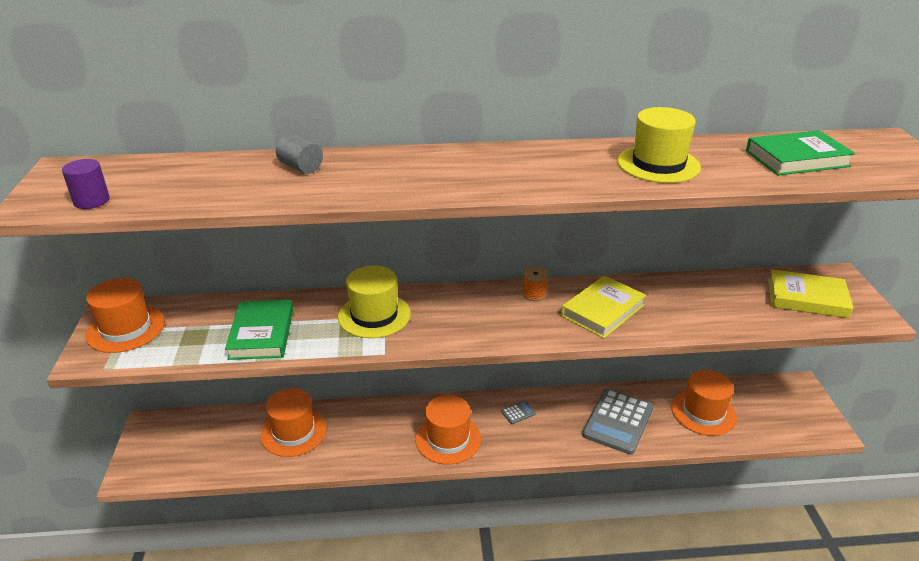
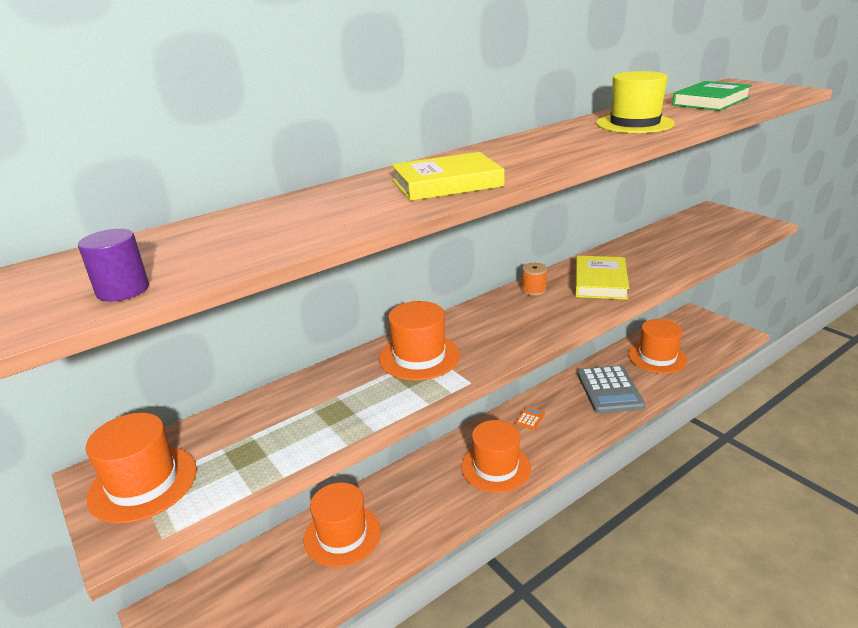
camera: 30 degrees left, 5 degrees down
green book [225,300,293,360] -> none
grey cylinder [276,133,323,174] -> none
yellow hat [338,266,411,338] -> orange hat [379,301,460,381]
grey calculator [501,401,536,424] -> orange calculator [515,406,545,430]
yellow book [768,269,853,318] -> yellow book moved to [391,152,505,201]

